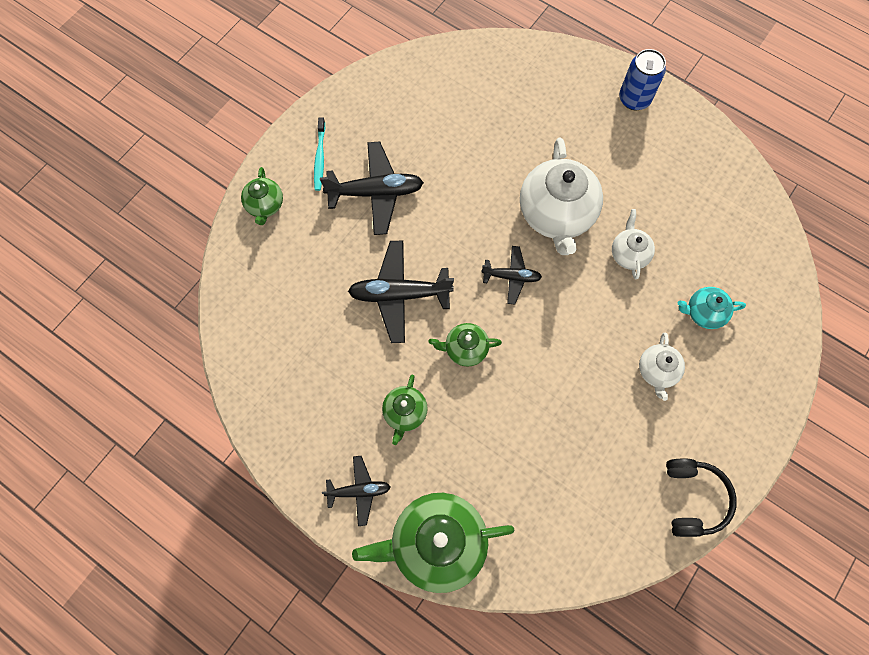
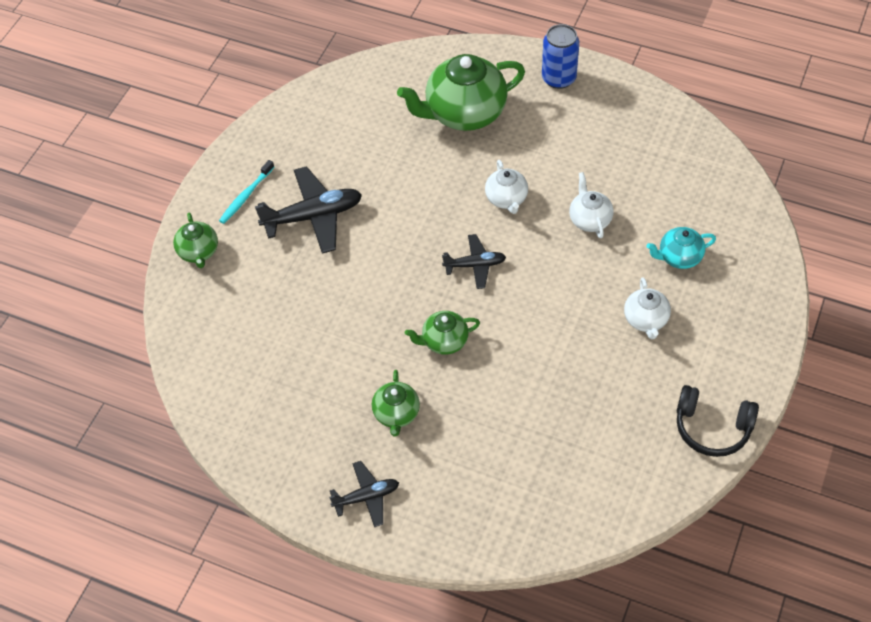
camera: 10 degrees left, 15 degrees down
turquoise toothbrush [314,118,325,191] -> turquoise toothbrush turned 45 degrees clockwise [219,160,274,224]
black plane [348,241,454,343] -> none
green teapot [352,493,514,593] -> green teapot moved to [397,54,525,131]
white teapot [520,138,603,255] -> white teapot [485,160,528,214], size x0.51
black headphones [666,459,737,537] -> black headphones turned 120 degrees clockwise [677,385,759,457]

